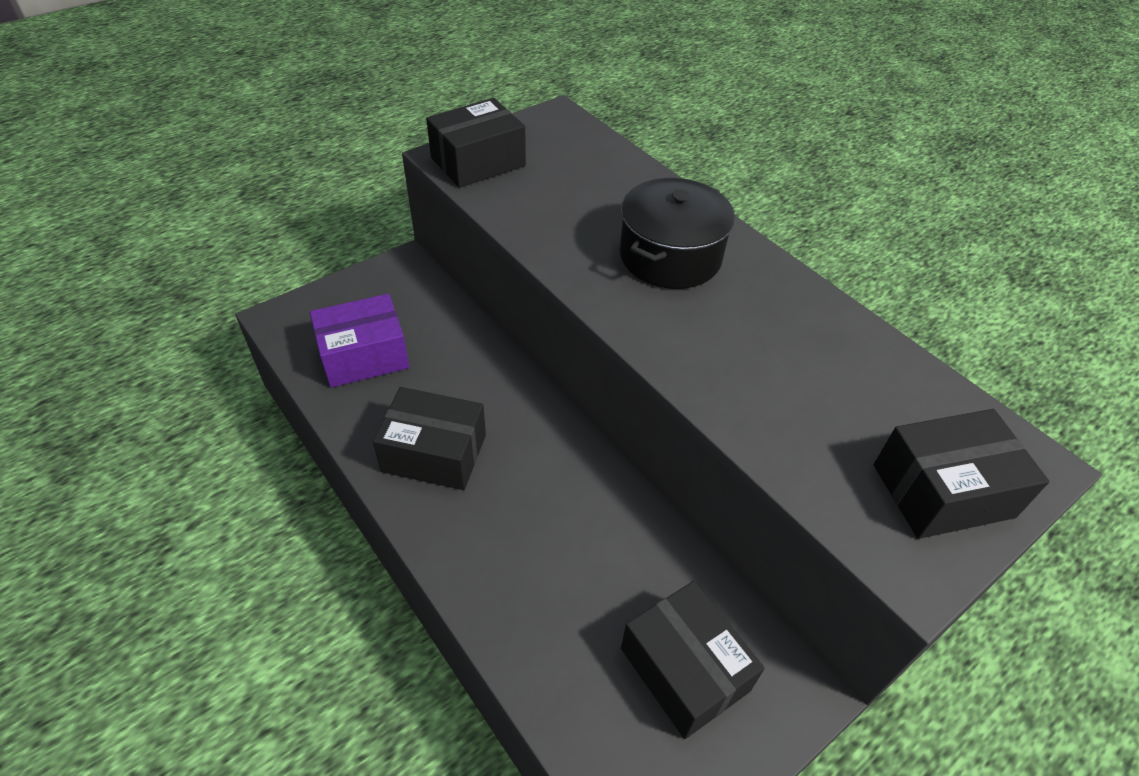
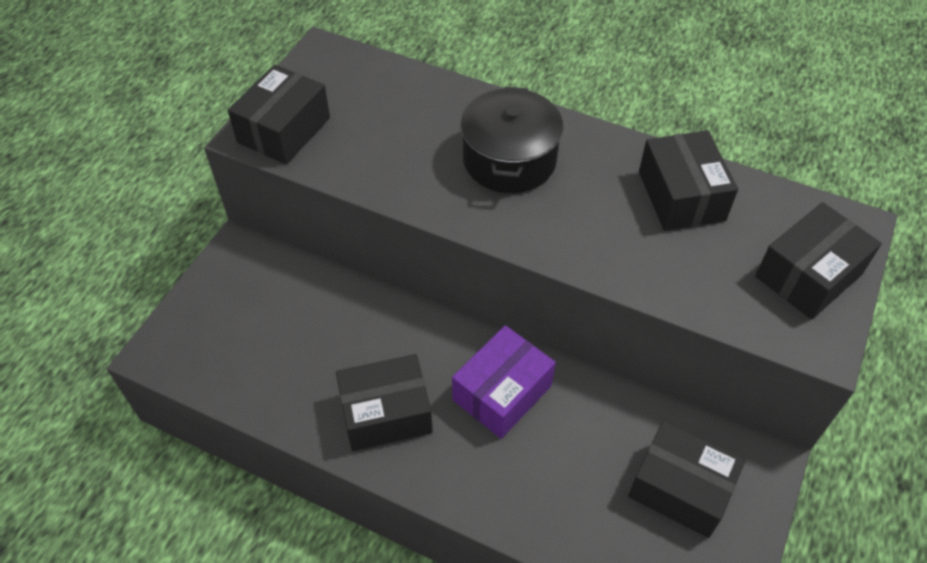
camera: 25 degrees left, 5 degrees up
purple box [310,294,410,388] -> purple box moved to [452,325,556,439]
none -> black box [639,130,738,231]

